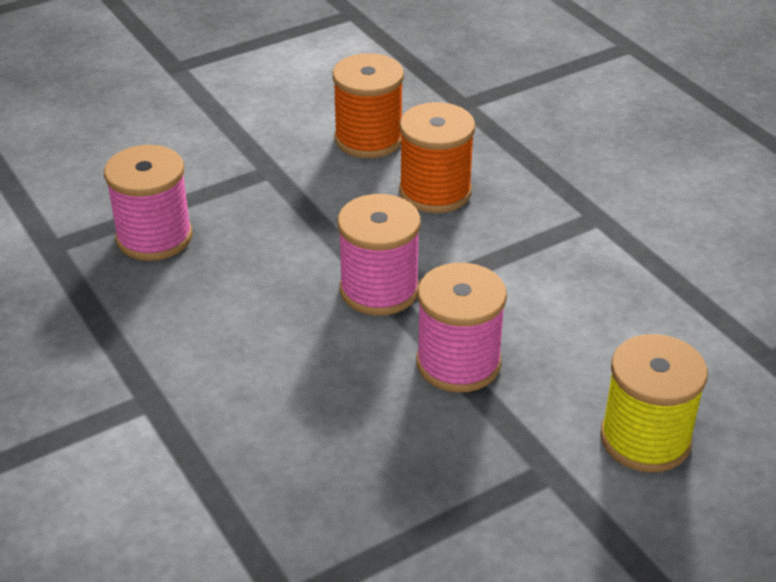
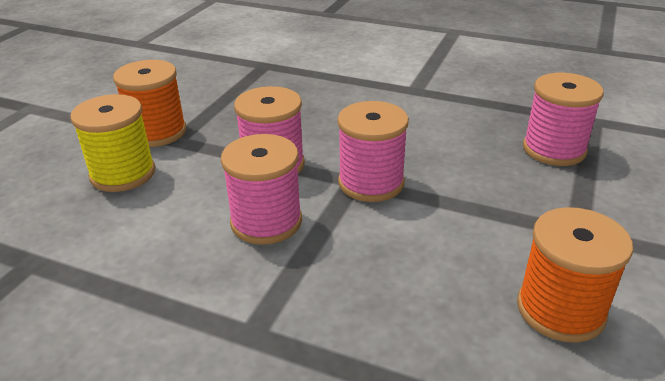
camera: 145 degrees right, 5 degrees down
orange spool [399,102,475,213] -> orange spool moved to [113,60,187,147]
none -> pink spool [221,134,302,245]

